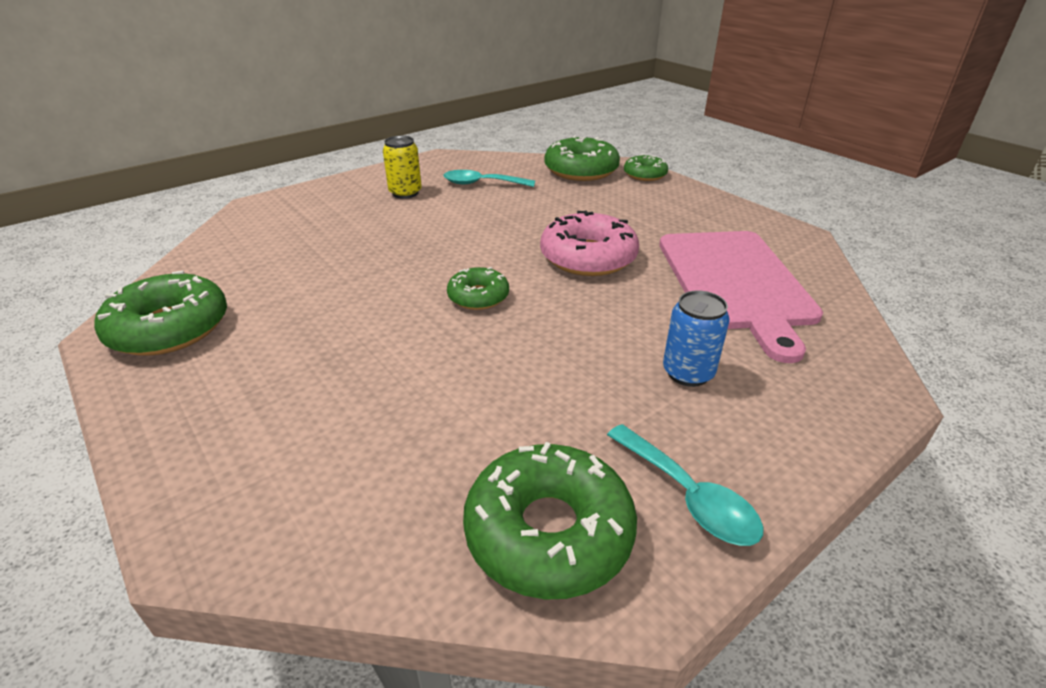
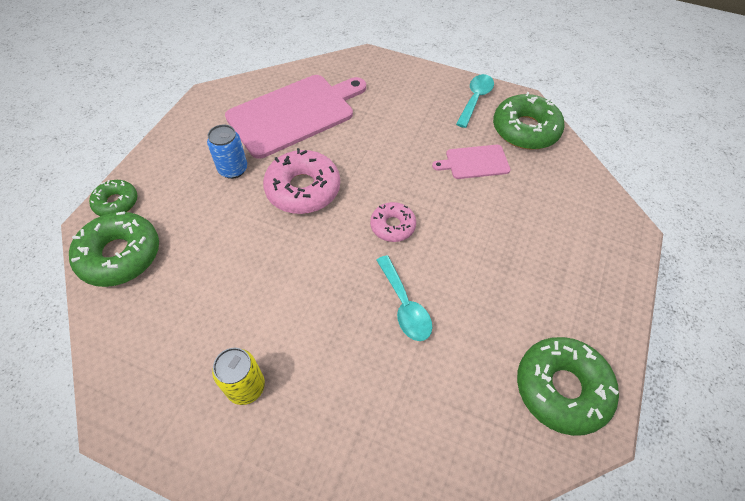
camera: 120 degrees left, 20 degrees up
turquoise spoon [444,170,535,187] -> turquoise spoon moved to [376,255,432,341]
green donut [447,267,509,310] -> pink donut [370,202,416,242]
blue can [663,290,729,387] -> blue can moved to [207,124,247,179]
none -> pink cutting board [432,145,511,179]

